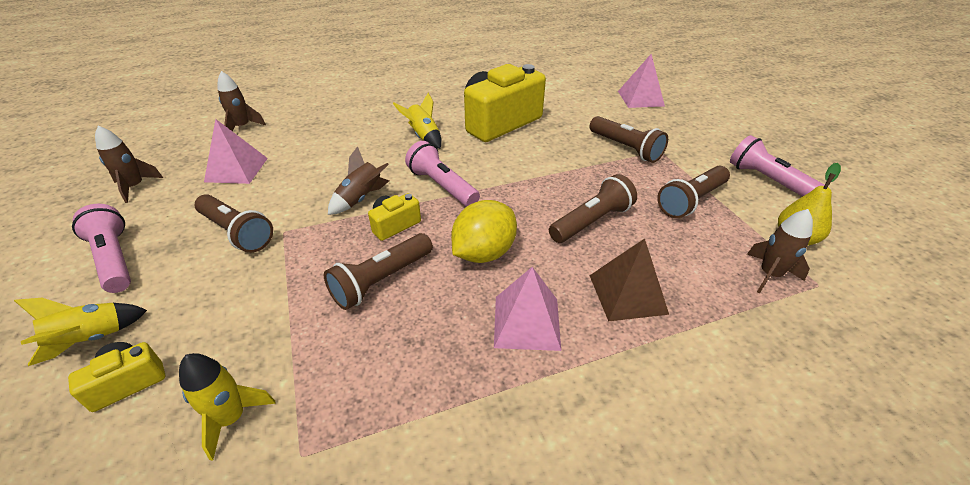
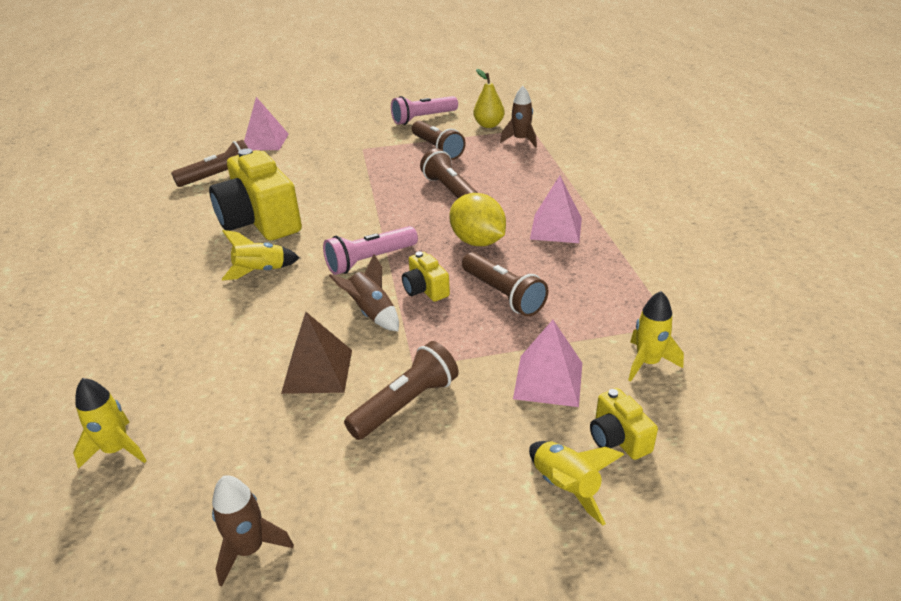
camera: 80 degrees left, 5 degrees down
pink flashlight [72,204,131,293] -> none
pink pyramid [204,119,268,184] -> pink pyramid moved to [513,320,582,407]
brown rocket [218,71,266,131] -> yellow rocket [73,378,147,469]
brown pyramid [589,238,669,322] -> brown pyramid moved to [281,312,352,394]
brown flashlight [590,116,668,163] -> brown flashlight moved to [171,140,248,187]

